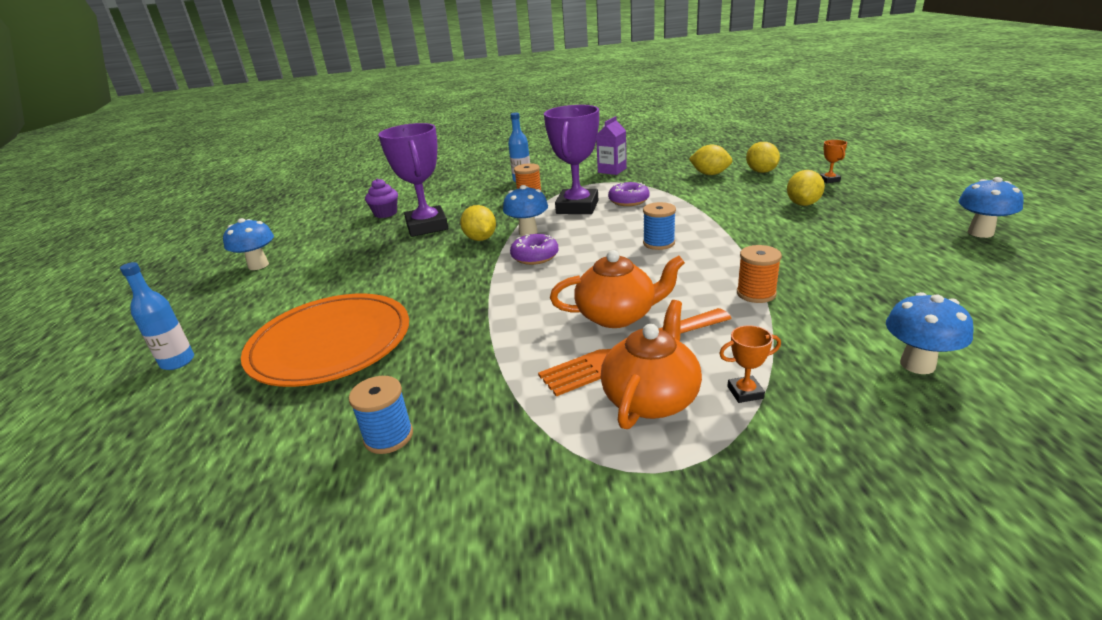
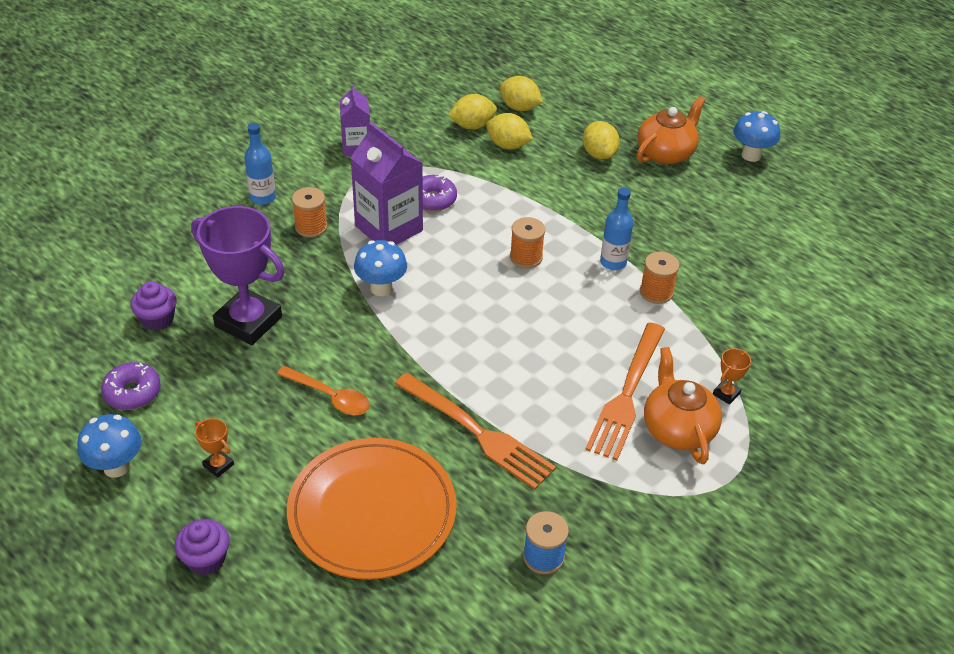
camera: 45 degrees left, 15 degrees up
blue bottle [120,262,194,370] -> blue bottle moved to [600,188,633,270]
yellow lemon [460,205,496,241] -> yellow lemon moved to [486,113,533,149]
purple donut [510,234,558,265] -> purple donut moved to [101,362,161,410]
purple trophy [544,105,599,214] -> purple carton [351,122,423,245]
orange teapot [550,250,685,328] -> orange teapot moved to [637,96,705,164]
blue spool [643,202,676,250] -> orange spool [510,217,545,268]
orange trophy [819,140,847,183] -> orange trophy moved to [195,418,234,478]
blue mushroom [886,292,974,374] -> none
none -> purple cupcake [175,519,230,575]
none -> orange spoon [277,366,370,415]
none -> orange fork [395,373,556,489]

